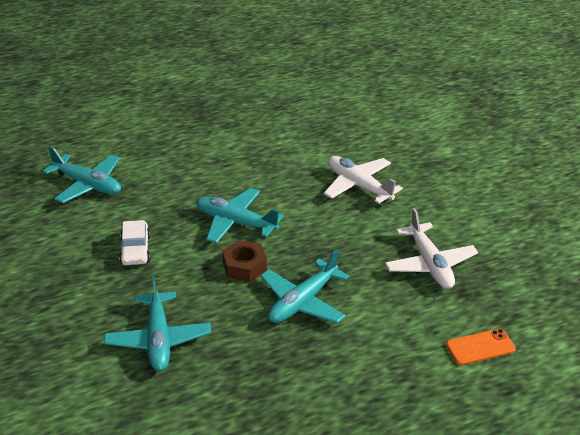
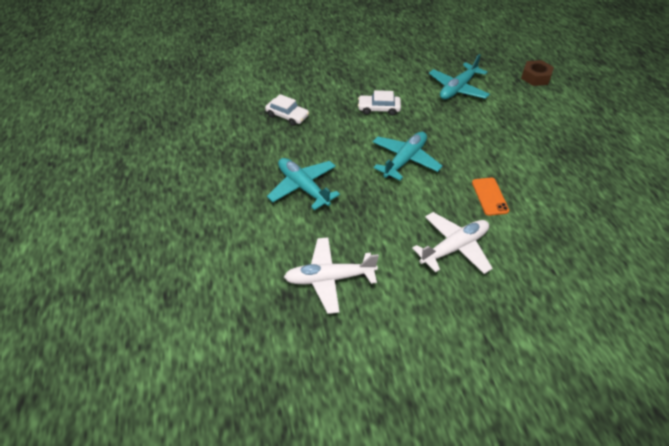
camera: 100 degrees right, 10 degrees up
turquoise plane [104,276,211,371] -> white car [265,94,309,126]
brown nut [222,240,267,282] -> brown nut moved to [521,60,554,86]
orange phone [446,329,516,365] -> orange phone moved to [472,178,509,216]

